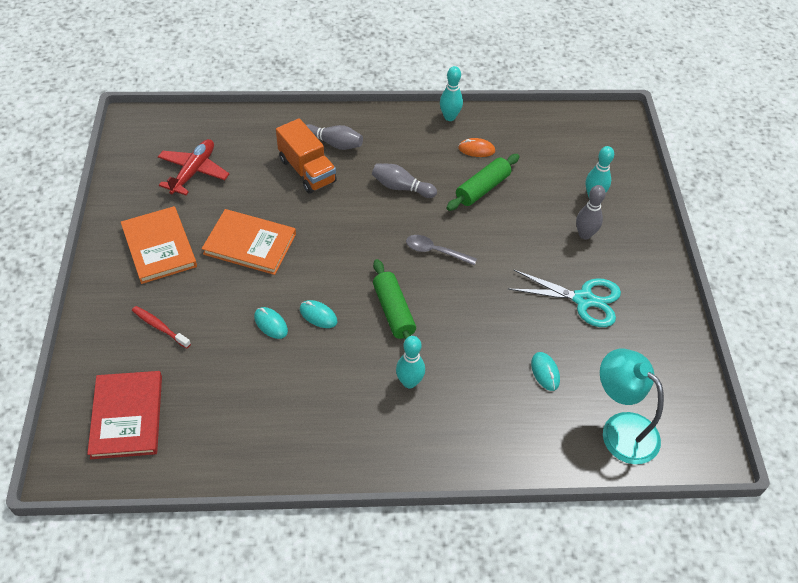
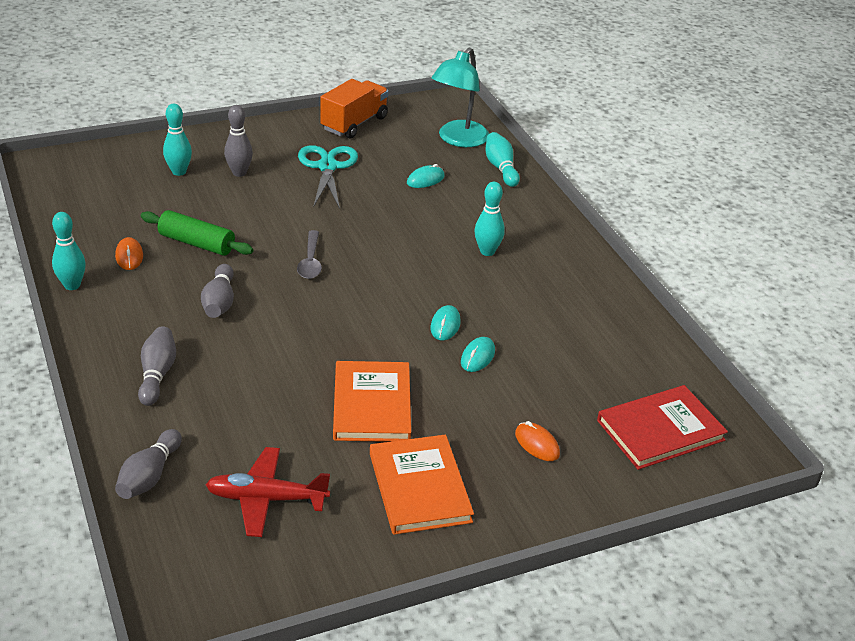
camera: 110 degrees left, 15 degrees down
orange book [121,206,197,284] -> orange book turned 60 degrees counterclockwise [370,435,474,535]
red toothbrush [132,306,191,349] -> orange mouse [515,421,560,461]
orange truck [276,118,337,194] -> orange truck moved to [320,79,389,138]
green rolling pin [373,259,416,340] -> none
none -> grey bowling pin [115,429,182,499]
none -> turquoise bowling pin [486,132,520,187]

